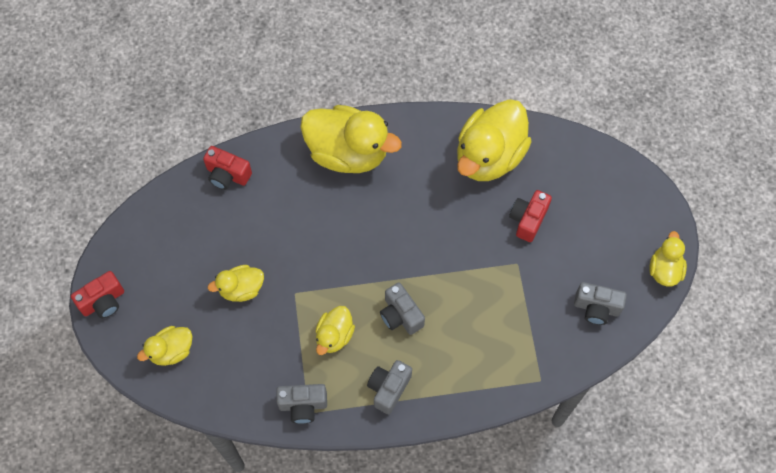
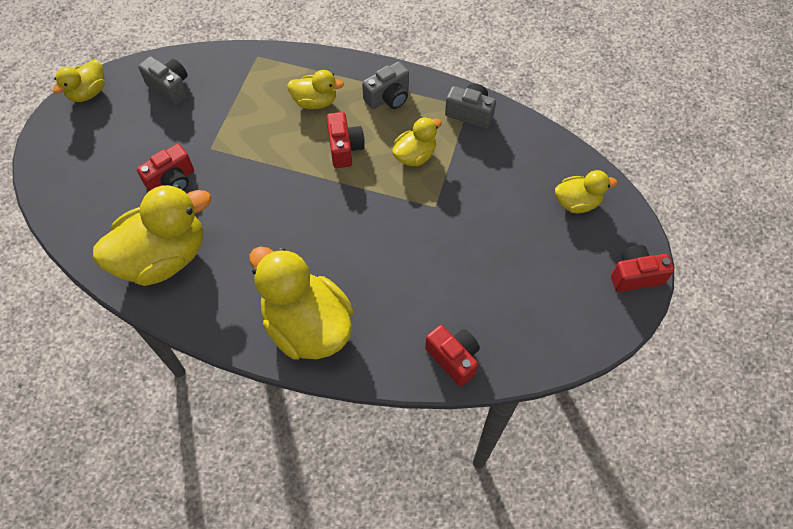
camera: 155 degrees left, 5 degrees down
yellow duck [208,265,264,302] -> yellow duck moved to [287,70,344,109]
grey camera [380,282,425,335] -> red camera [326,112,365,168]

